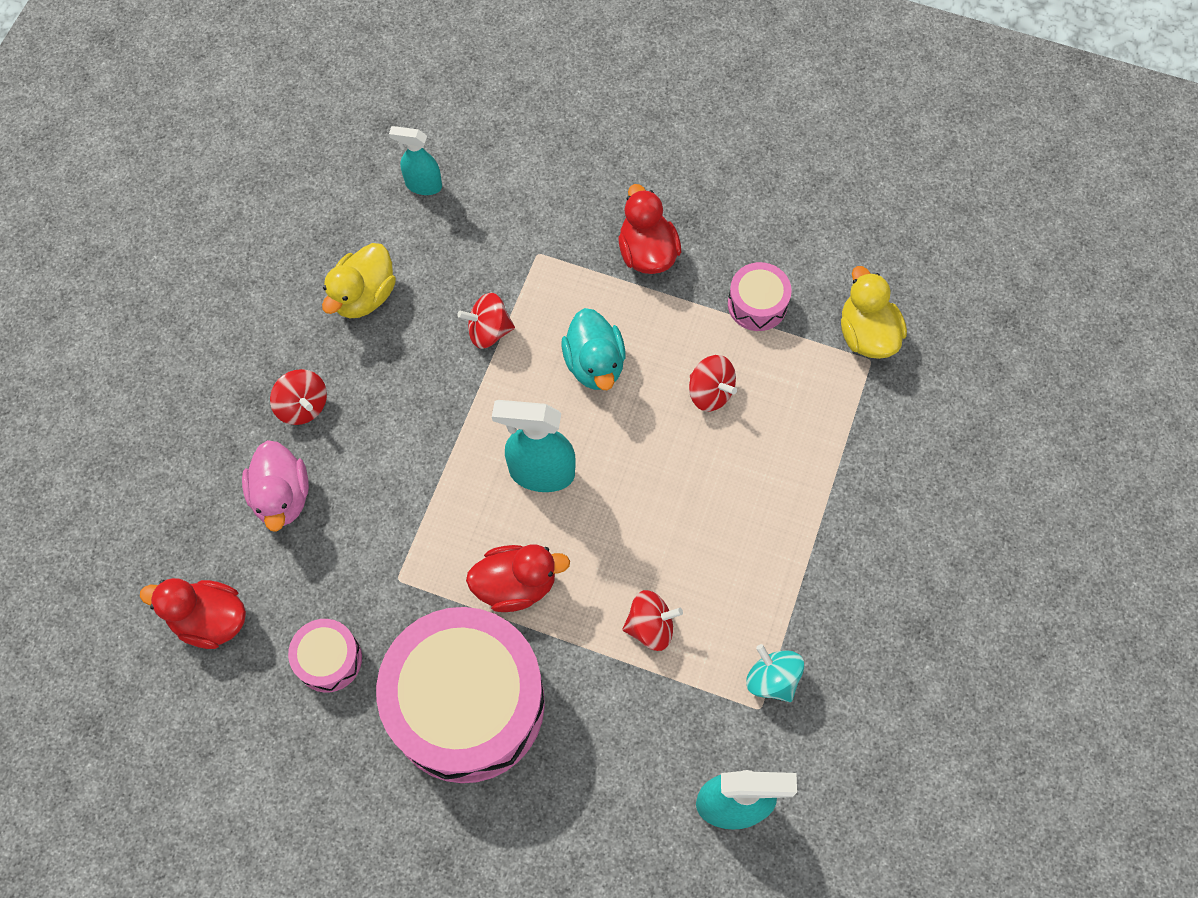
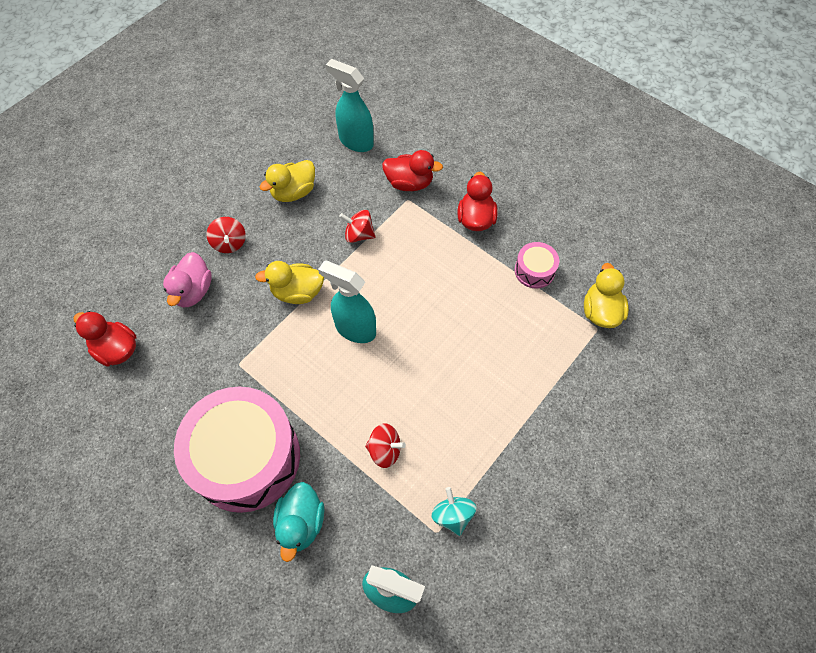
camera: 20 degrees right, 5 degrees down
pink drum [288,619,362,692] -> none
turquoise spray bottle [389,126,442,195] -> turquoise spray bottle [326,59,374,152], size x1.61
red duck [466,545,570,612] -> red duck moved to [382,150,443,191]
turquoise duck [561,308,626,390] -> turquoise duck moved to [273,482,324,562]
red spinning top [689,355,737,412] -> none
none -> yellow duck [255,261,324,304]

